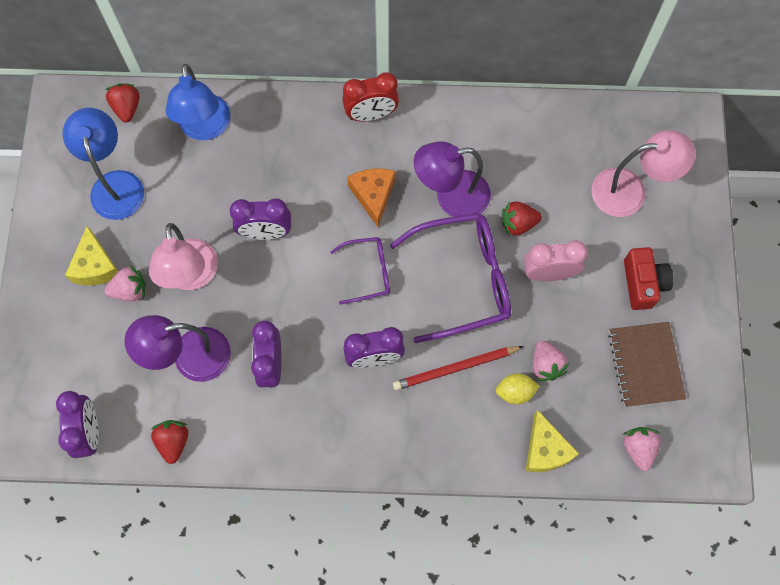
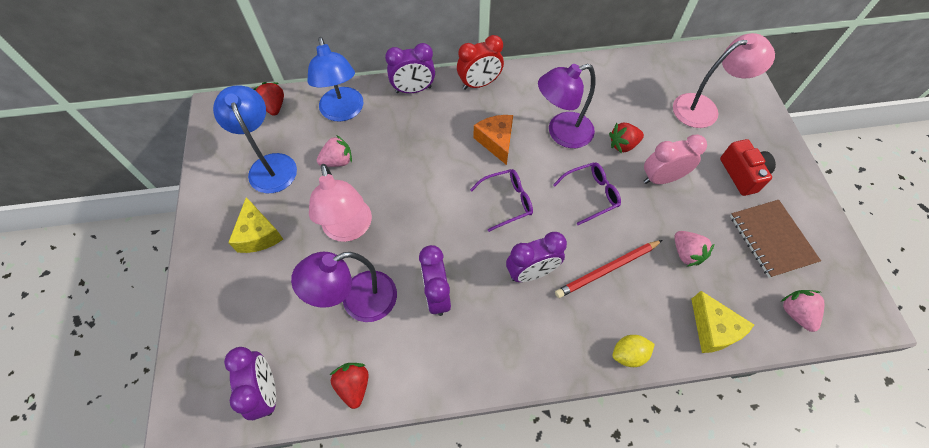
camera: 10 degrees left, 10 degrees down
pink strawberry [104,266,146,301] -> pink strawberry moved to [317,135,352,167]
purple clock [229,198,291,240] -> purple clock moved to [385,43,435,93]
purple glasses [390,213,511,343] -> purple glasses [553,163,621,225], size x0.54
yellow lemon [496,373,540,405] -> yellow lemon moved to [612,335,655,367]

